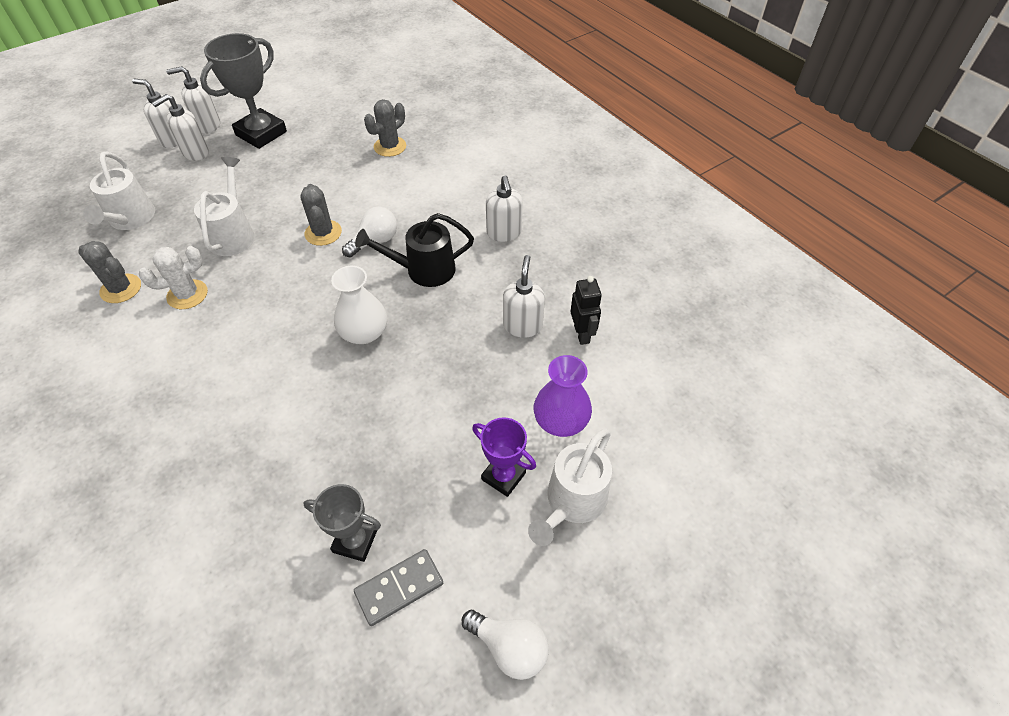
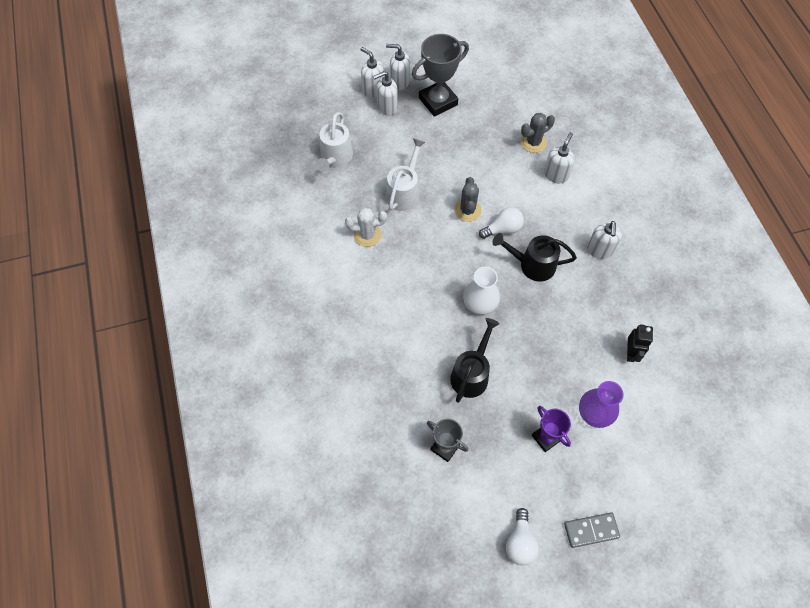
camera: 20 degrees right, 10 degrees up
grey cactus [78,241,141,303] -> none
grey domino [354,549,443,626] -> grey domino moved to [564,512,620,548]
white light bulb [462,610,549,680] -> white light bulb turned 45 degrees clockwise [506,508,539,566]
white soap dispenser [503,255,545,338] -> white soap dispenser moved to [544,132,575,183]
white watering can [528,429,612,546] -> none
none -> black watering can [450,318,500,403]

